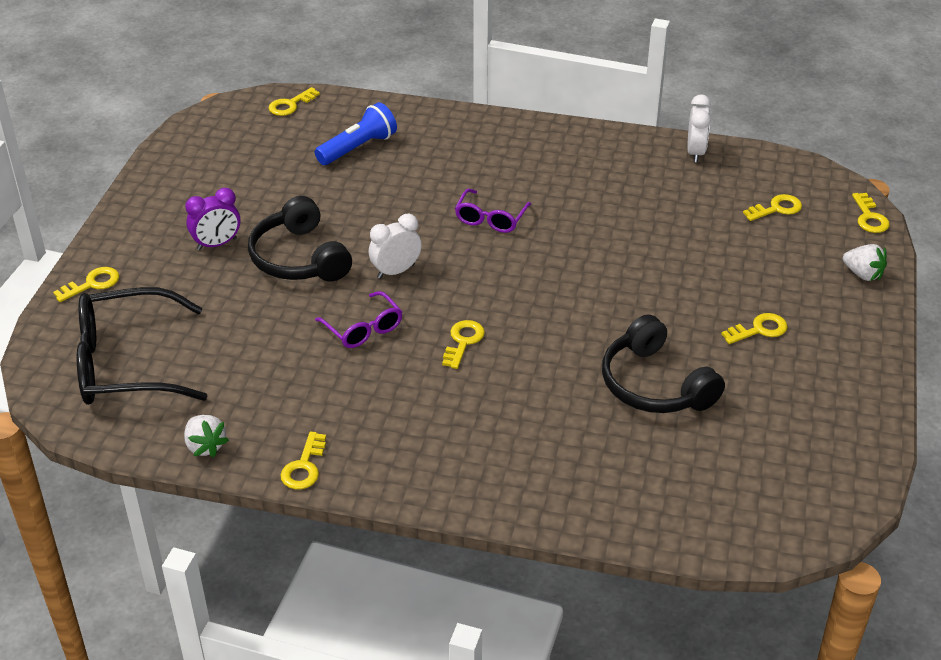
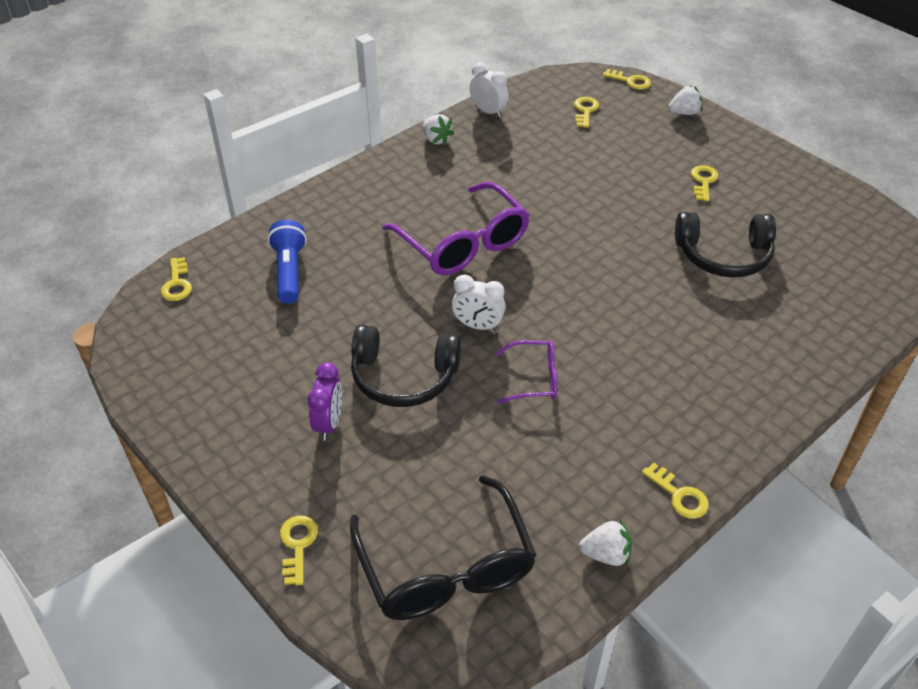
camera: 55 degrees left, 5 degrees up
black glasses [77,287,207,405] -> black glasses turned 45 degrees counterclockwise [350,475,537,620]
white clock [369,214,422,279] -> white clock turned 75 degrees counterclockwise [452,274,505,331]
yellow key [442,320,485,369] -> none
purple glasses [455,189,532,233] -> purple glasses [382,182,530,275], size x1.94
none -> white strawberry [423,114,454,145]

